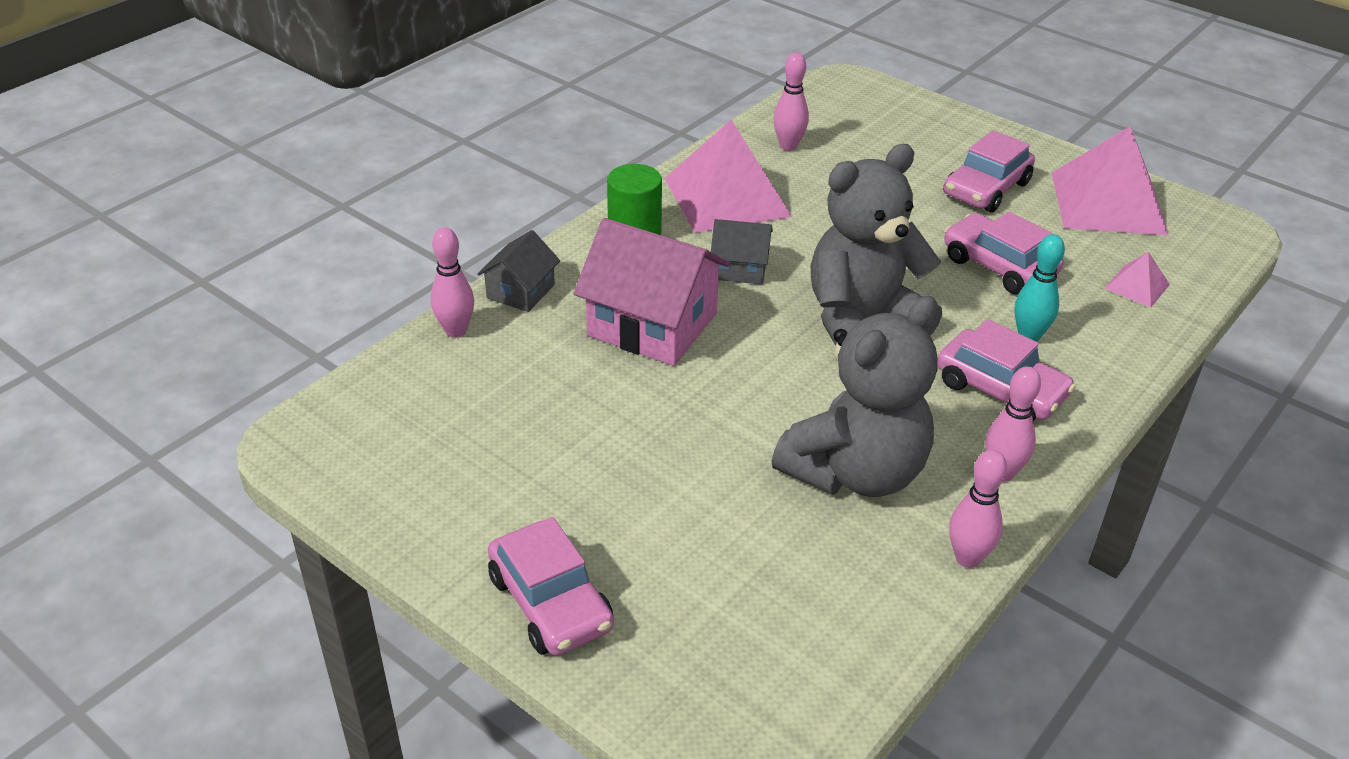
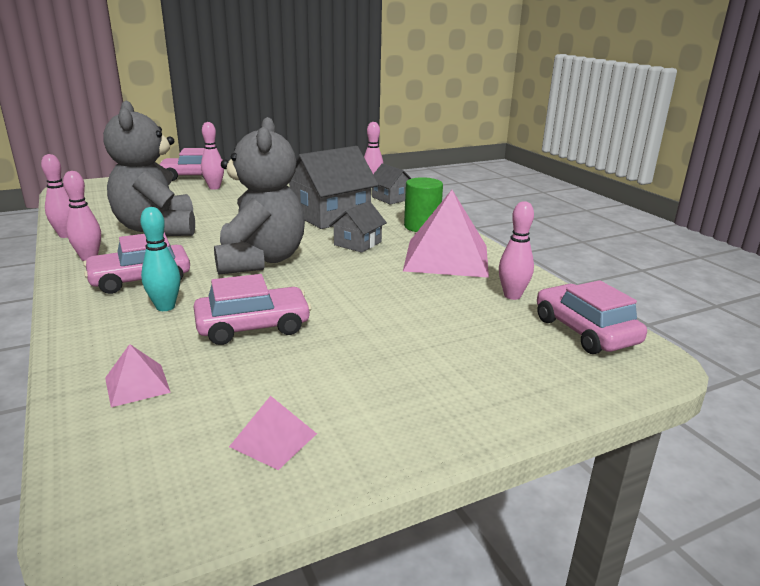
camera: 115 degrees right, 15 degrees down
pink house [574,218,730,366] -> grey house [289,146,379,229]
pink car [943,130,1035,213] -> pink car moved to [537,280,647,354]
pink pyramid [1052,126,1169,235] -> pink pyramid [229,396,317,470], size x0.45
none -> pink bowling pin [201,122,224,189]

